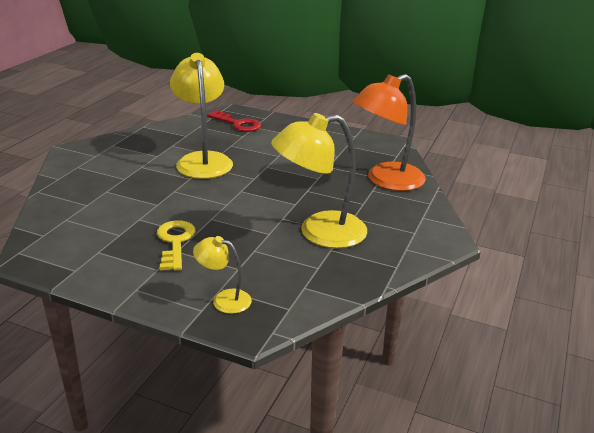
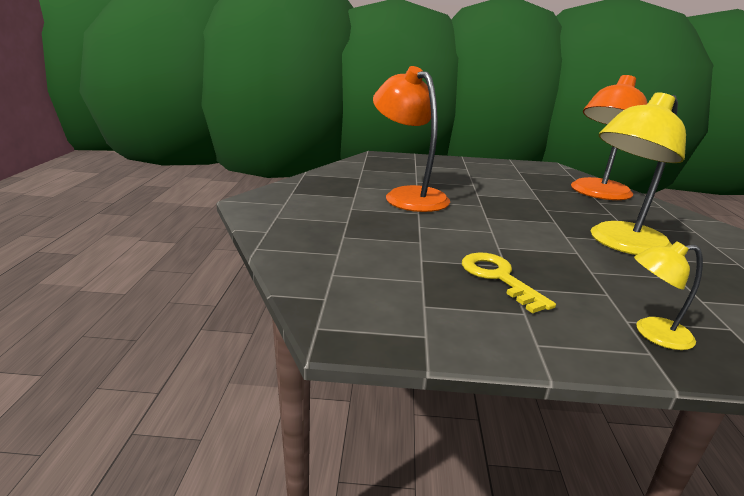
camera: 20 degrees left, 5 degrees down
yellow lamp [170,53,233,179] -> orange lamp [373,66,450,212]
red key [207,110,261,132] -> none

